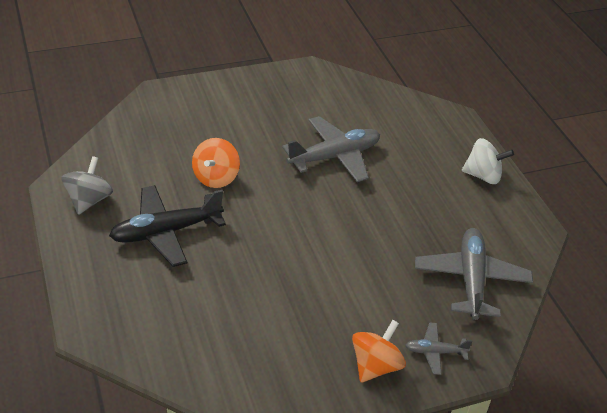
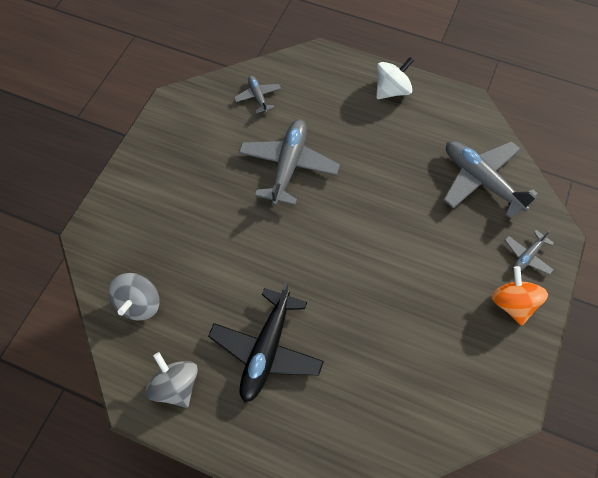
camera: 45 degrees left, 20 degrees up
orange spinning top [192,138,240,188] -> none
none -> grey spinning top [109,273,160,321]
none -> grey plane [234,75,281,113]

